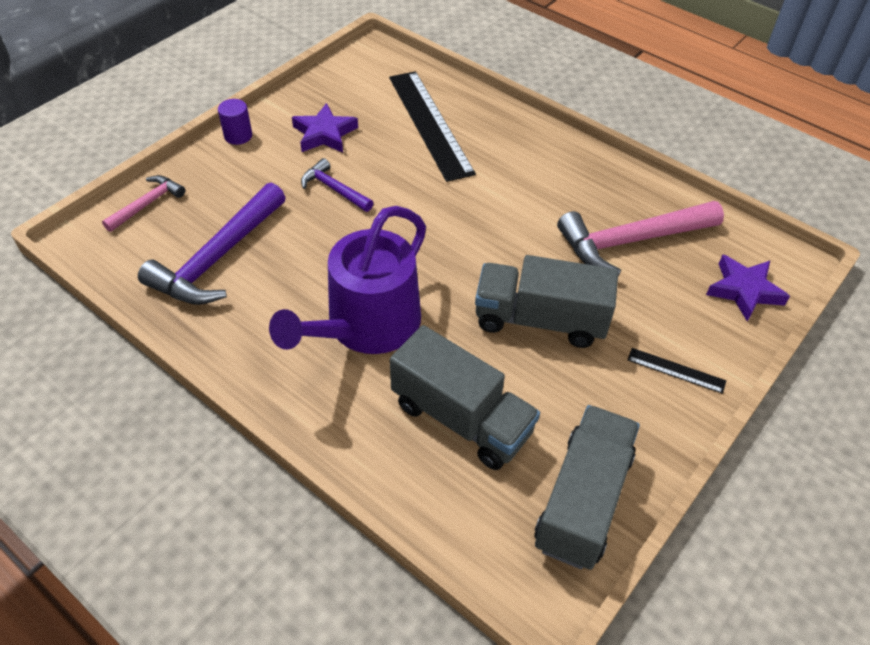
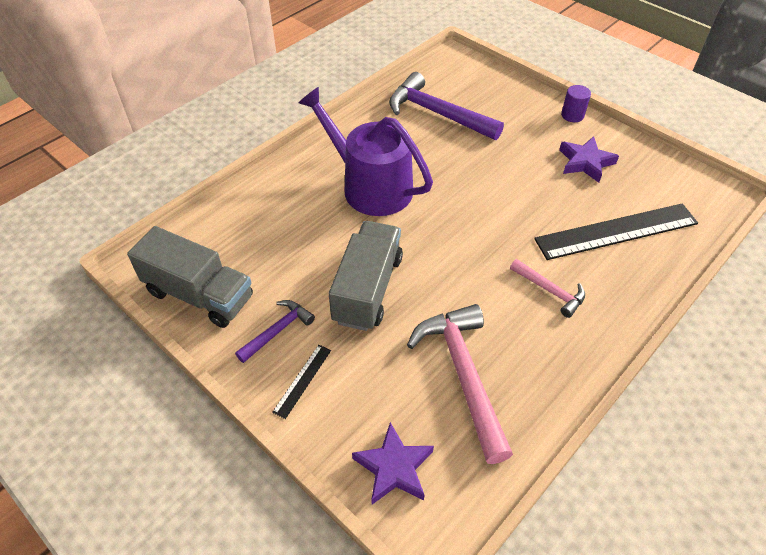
camera: 95 degrees right, 0 degrees up
pink hammer [102,175,185,232] -> pink hammer moved to [510,259,585,318]
purple hammer [301,158,373,212] -> purple hammer moved to [235,300,315,363]
grey truck [390,325,540,470] -> none

